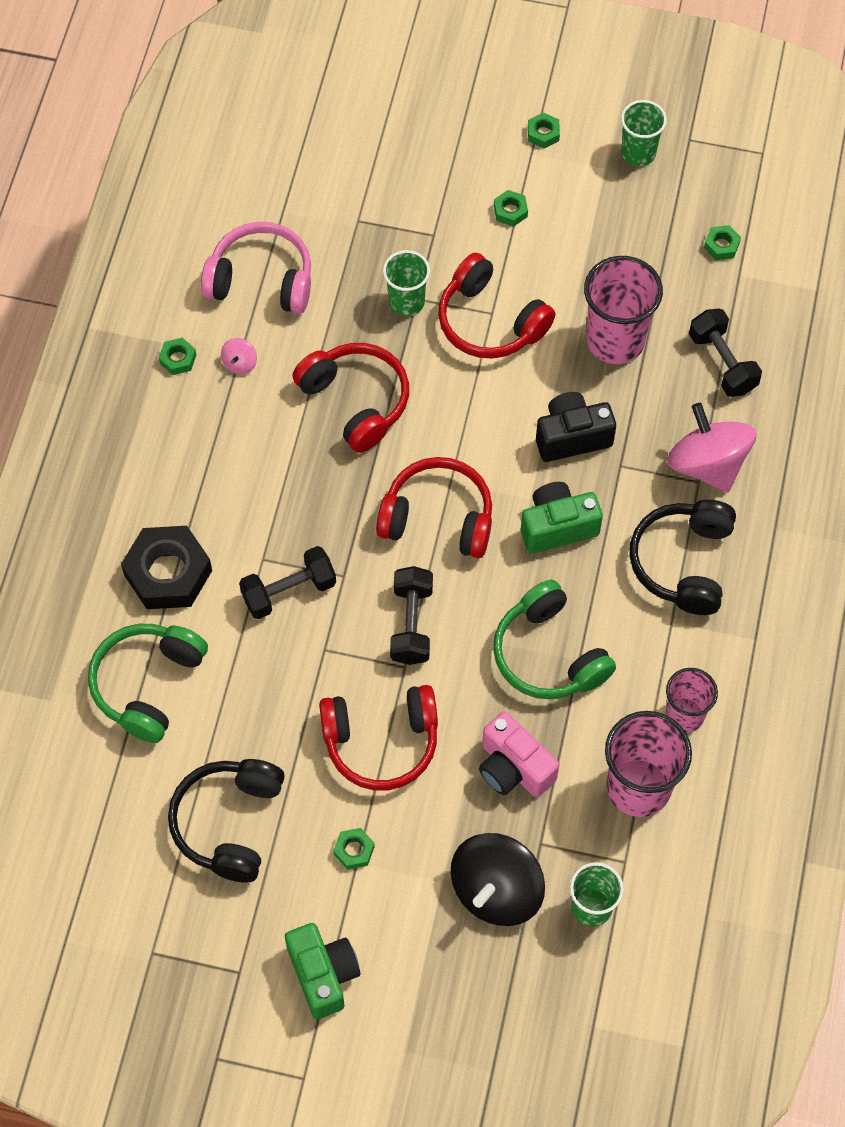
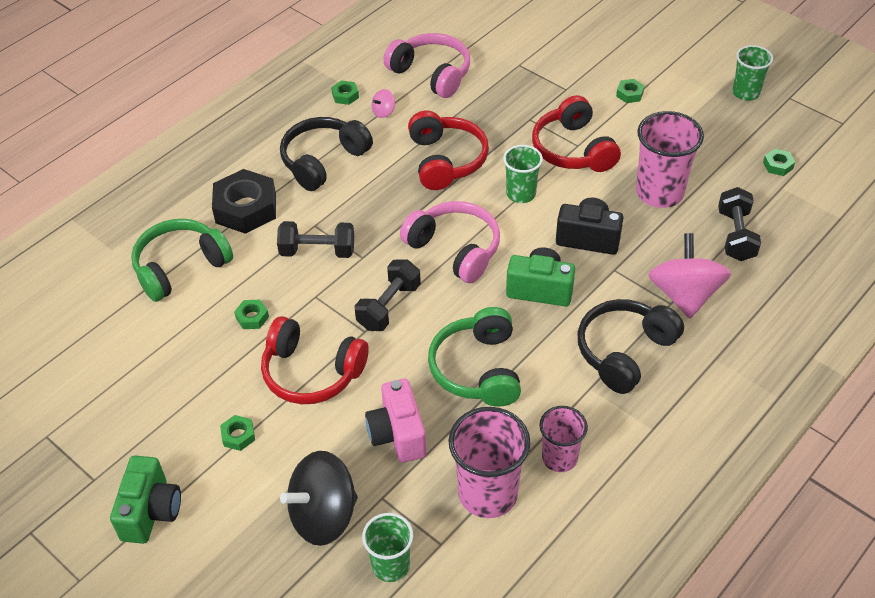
camera: 30 degrees right, 15 degrees down
black headphones [168,759,285,882] -> black headphones moved to [280,117,373,191]
red headphones [376,457,492,558] -> pink headphones [400,201,500,283]
green cup [383,250,430,316] -> green cup moved to [503,145,543,203]
green nut [528,112,560,148] -> green nut moved to [234,299,269,329]

